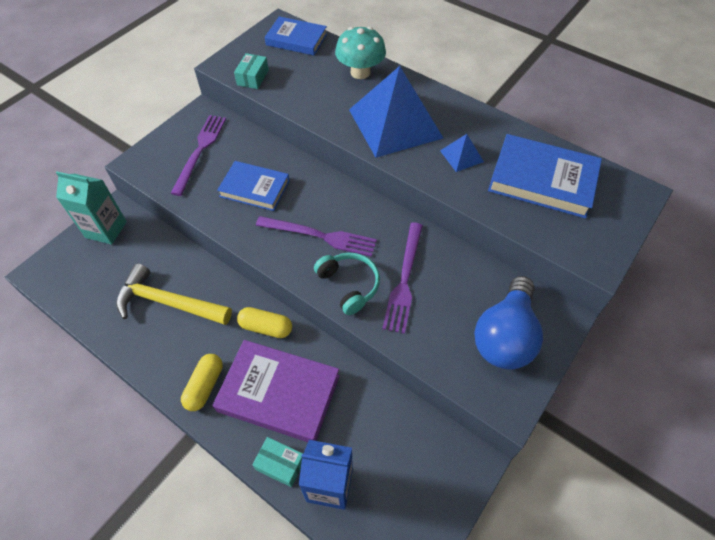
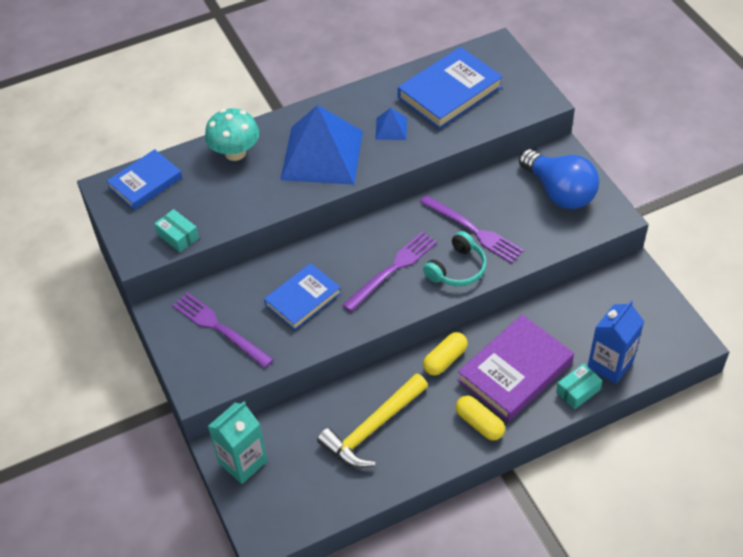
camera: 60 degrees left, 5 degrees down
turquoise headphones [314,253,380,315] -> turquoise headphones turned 135 degrees clockwise [423,231,487,286]

